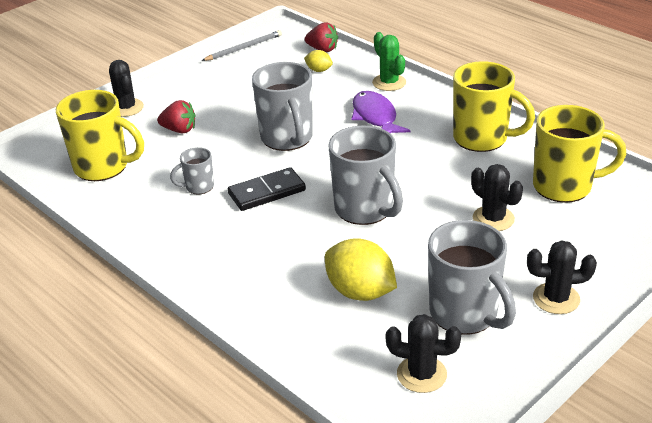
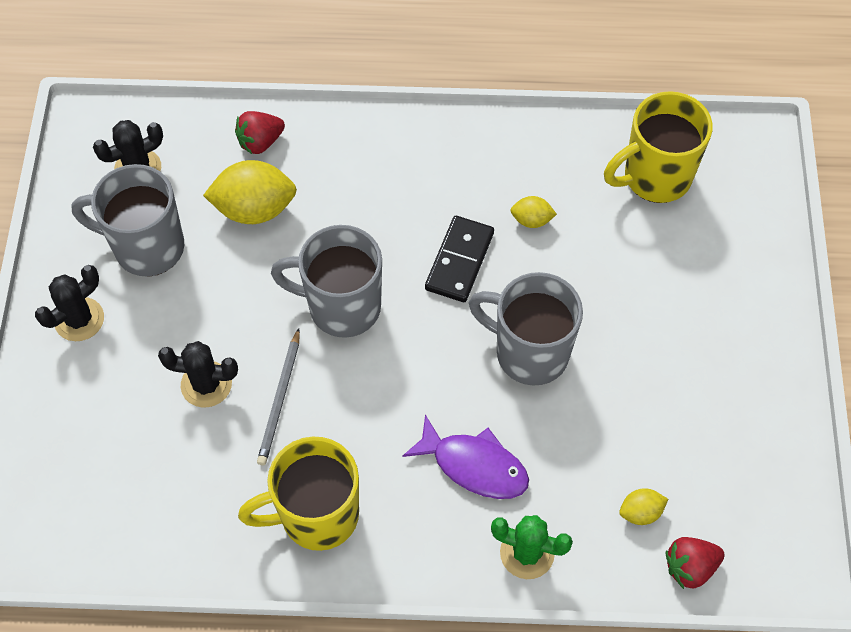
camera: 135 degrees right, 25 degrees up
black cactus [109,60,144,117] -> none
red strawberry [157,100,196,133] -> red strawberry moved to [235,111,285,154]
grey mug [170,147,214,195] -> yellow lemon [510,196,557,228]
grey pencil [202,30,282,61] -> grey pencil moved to [257,328,300,466]
yellow mug [533,105,626,203] -> none

